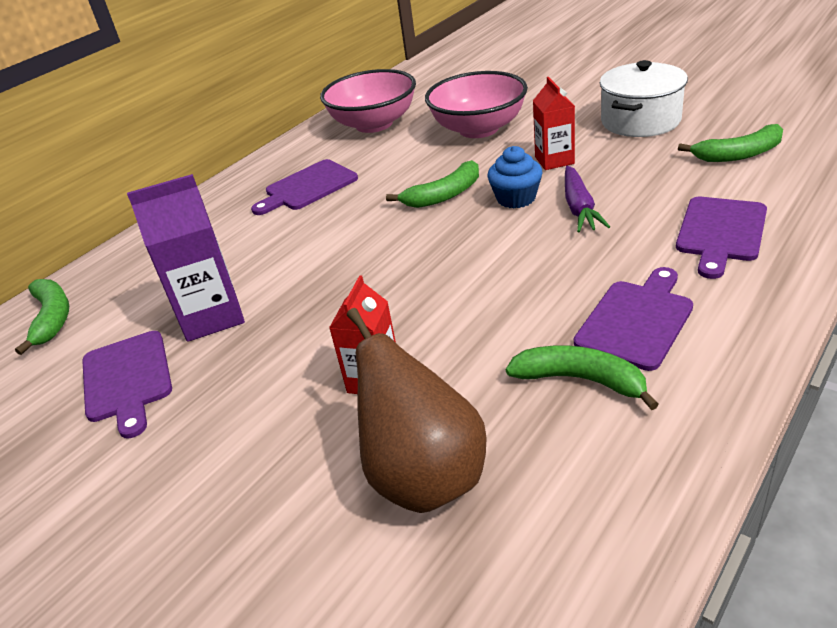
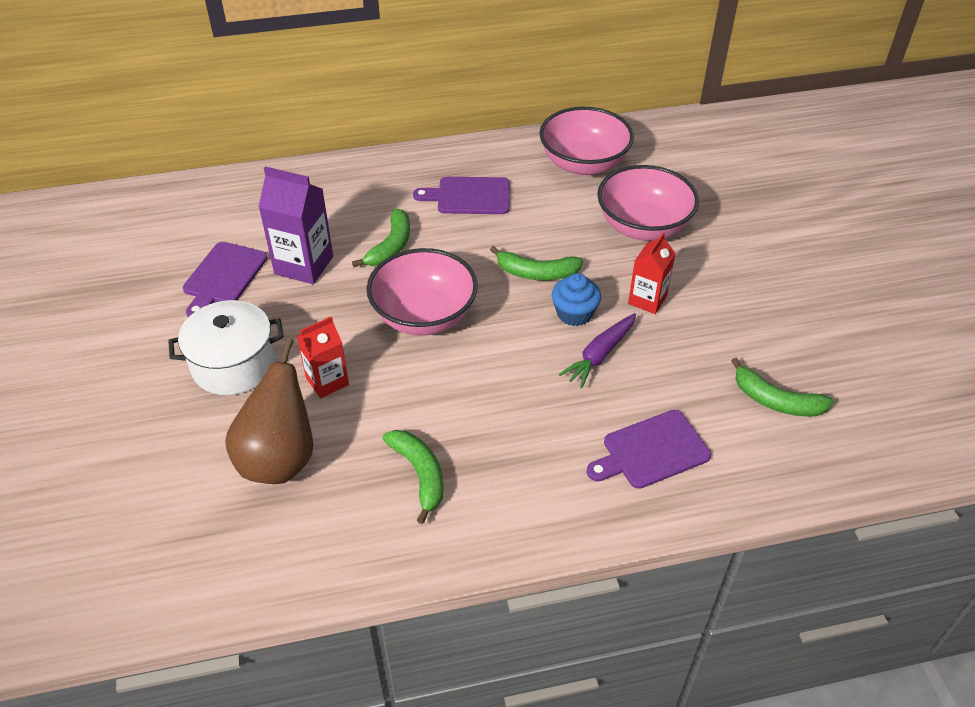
camera: 35 degrees right, 10 degrees up
green banana [15,279,69,355] -> green banana moved to [352,209,410,267]
purple cutting board [574,267,693,371] -> none
white pot [600,60,688,137] -> white pot moved to [168,300,284,395]
none -> pink bowl [366,248,478,335]

